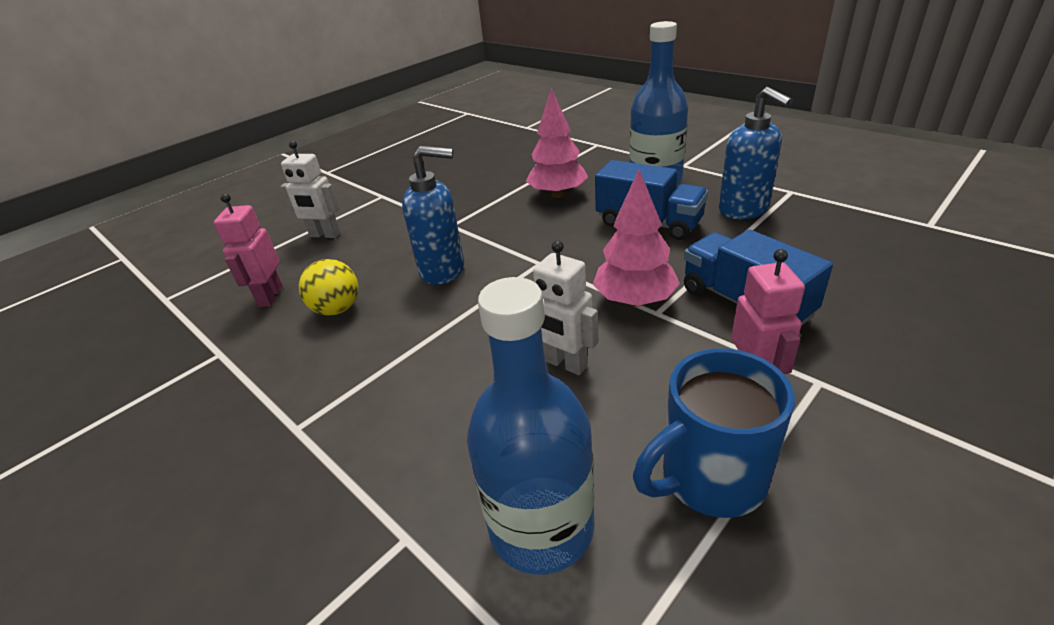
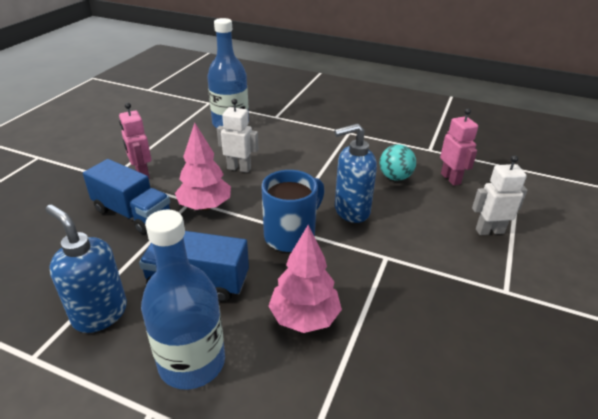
camera: 155 degrees right, 0 degrees up
yellow ball [299,259,358,316] -> turquoise ball [380,144,416,181]
blue mug [633,348,795,518] -> blue mug moved to [262,170,325,252]

